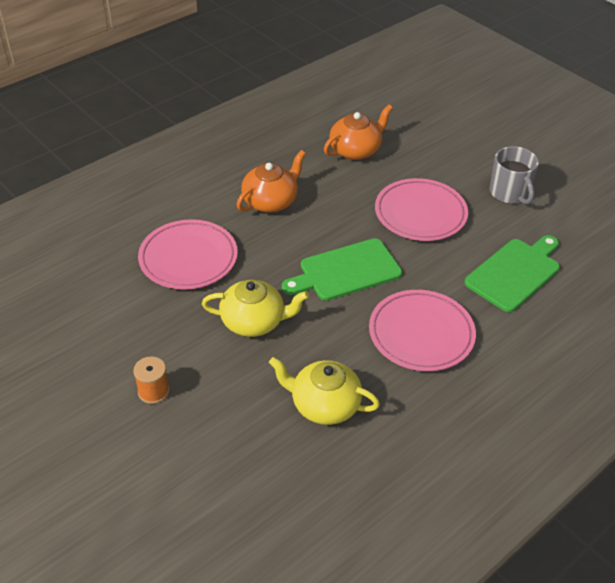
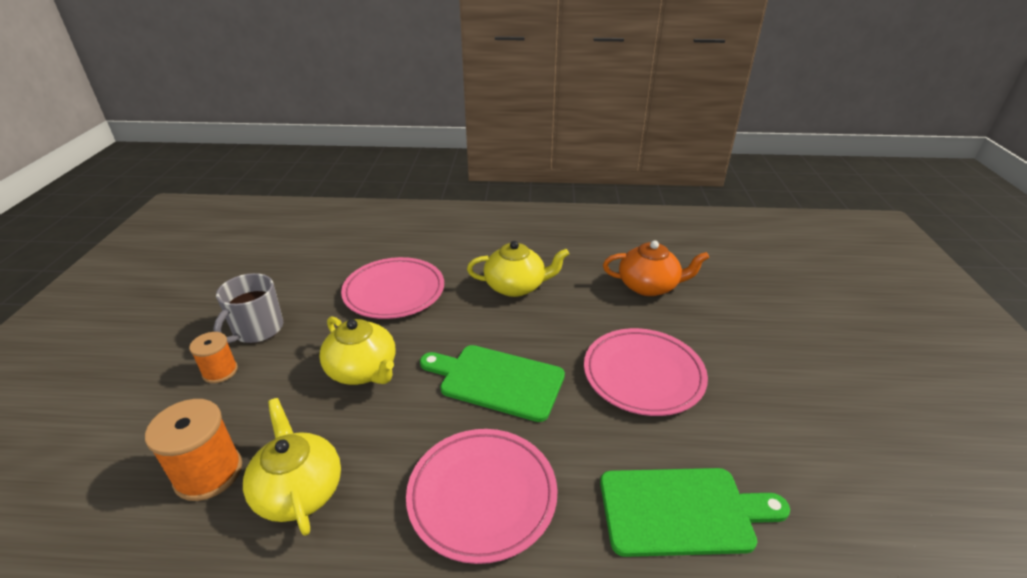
camera: 45 degrees right, 10 degrees down
orange teapot [237,150,306,213] -> yellow teapot [467,241,569,297]
grey mug [490,146,539,205] -> grey mug moved to [213,273,283,343]
none -> orange spool [145,399,242,501]

